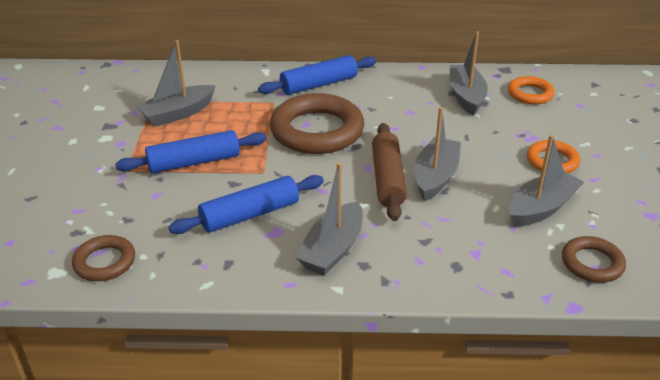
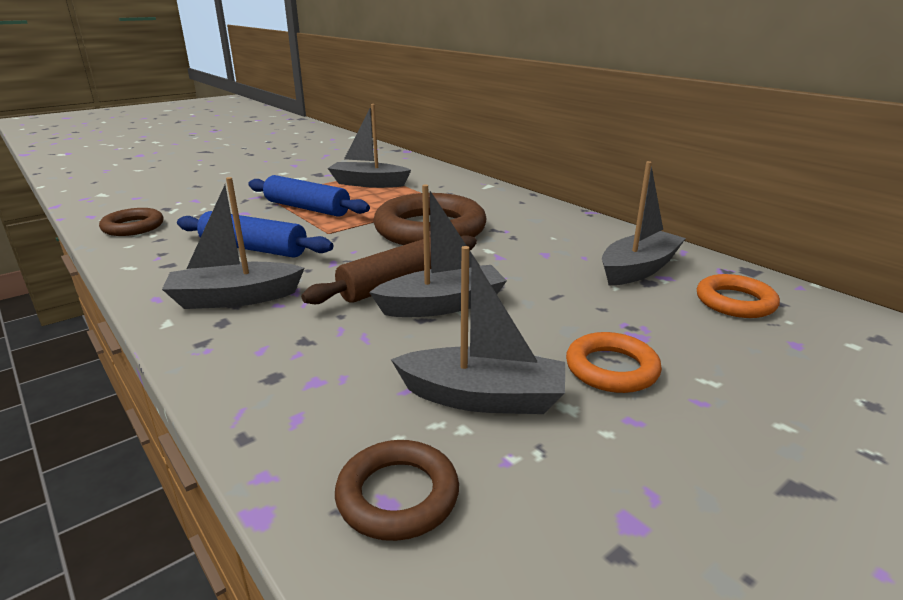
camera: 50 degrees right, 10 degrees down
blue rolling pin [258,55,376,95] -> none

